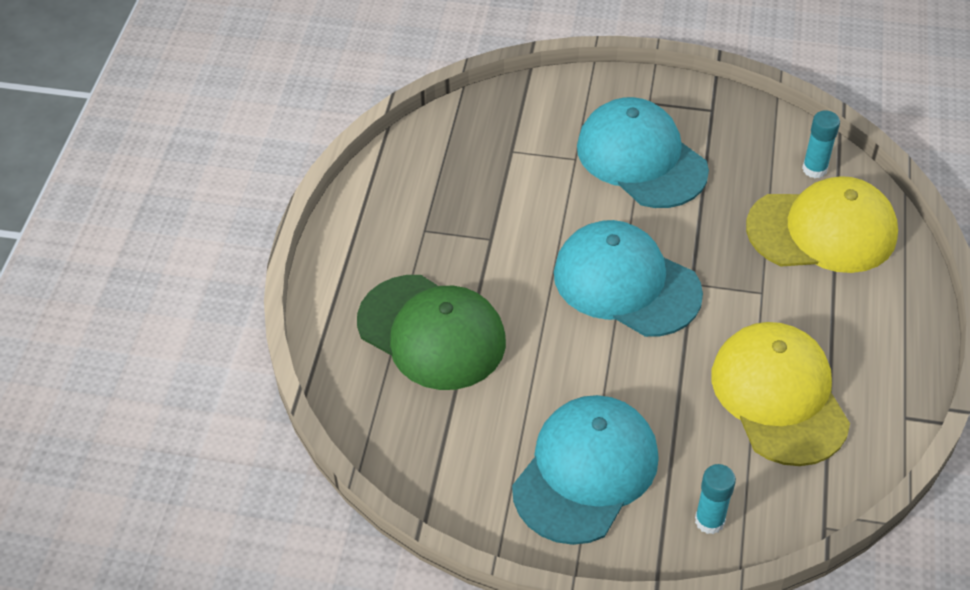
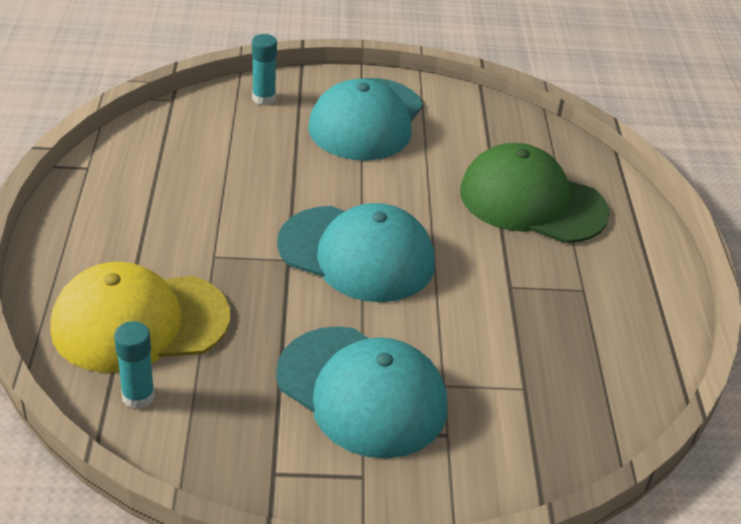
camera: 165 degrees right, 10 degrees down
yellow cap [711,322,850,466] -> none

